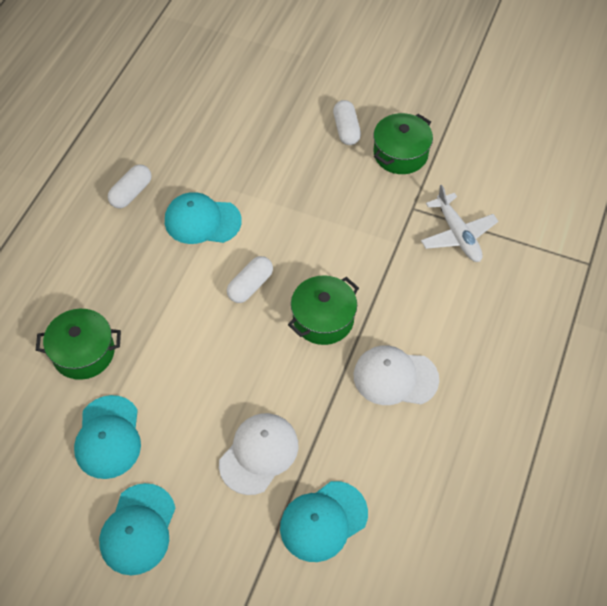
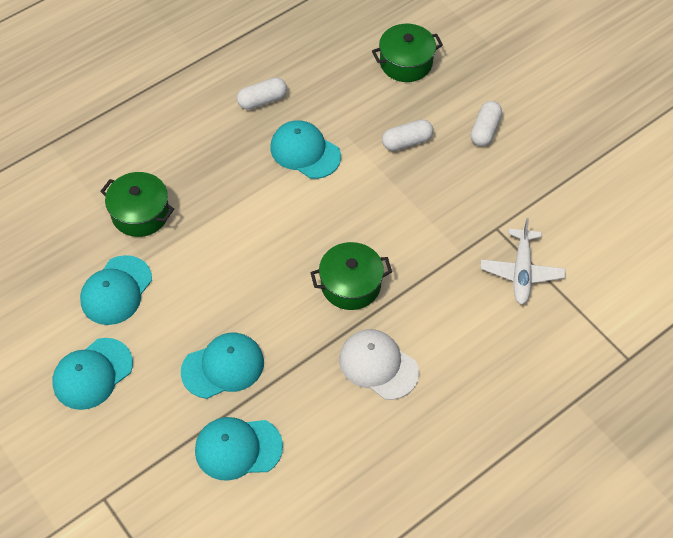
camera: 30 degrees right, 0 degrees up
white cap [219,413,298,495] -> turquoise cap [181,333,264,399]
white capsule [227,256,273,303] -> white capsule moved to [382,119,433,151]
green pot [373,113,433,174] -> green pot moved to [372,24,443,82]

